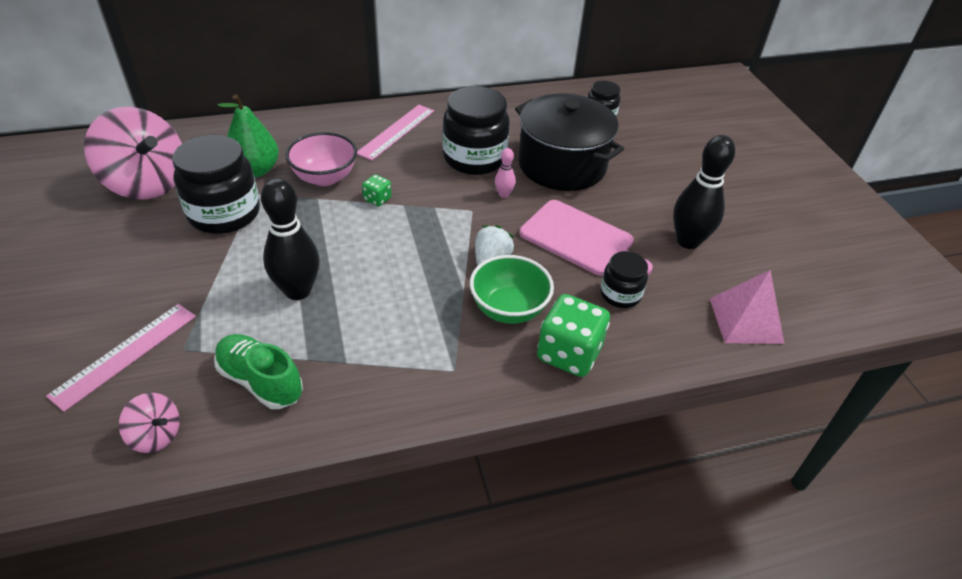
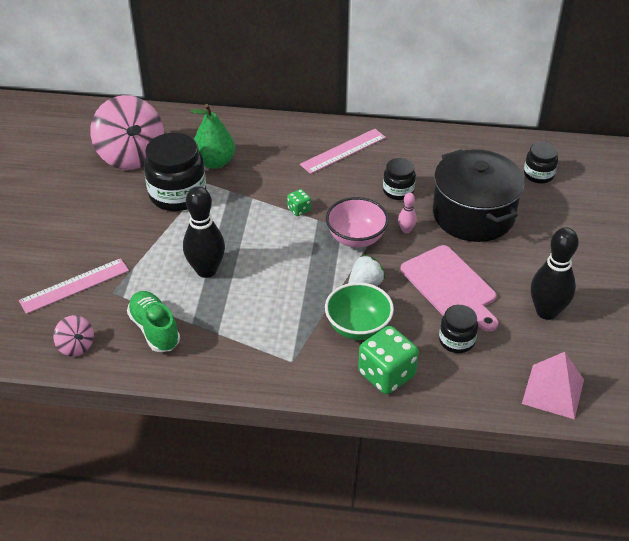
camera: 25 degrees right, 0 degrees up
pink bowl [286,132,357,186] -> pink bowl moved to [326,197,389,248]
black jar [442,86,510,175] -> black jar [383,158,416,200], size x0.54

